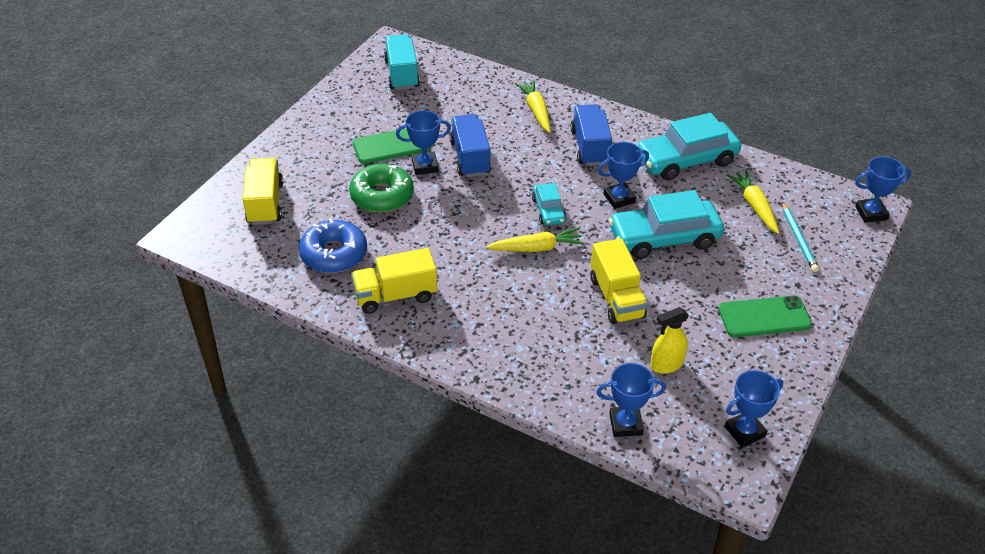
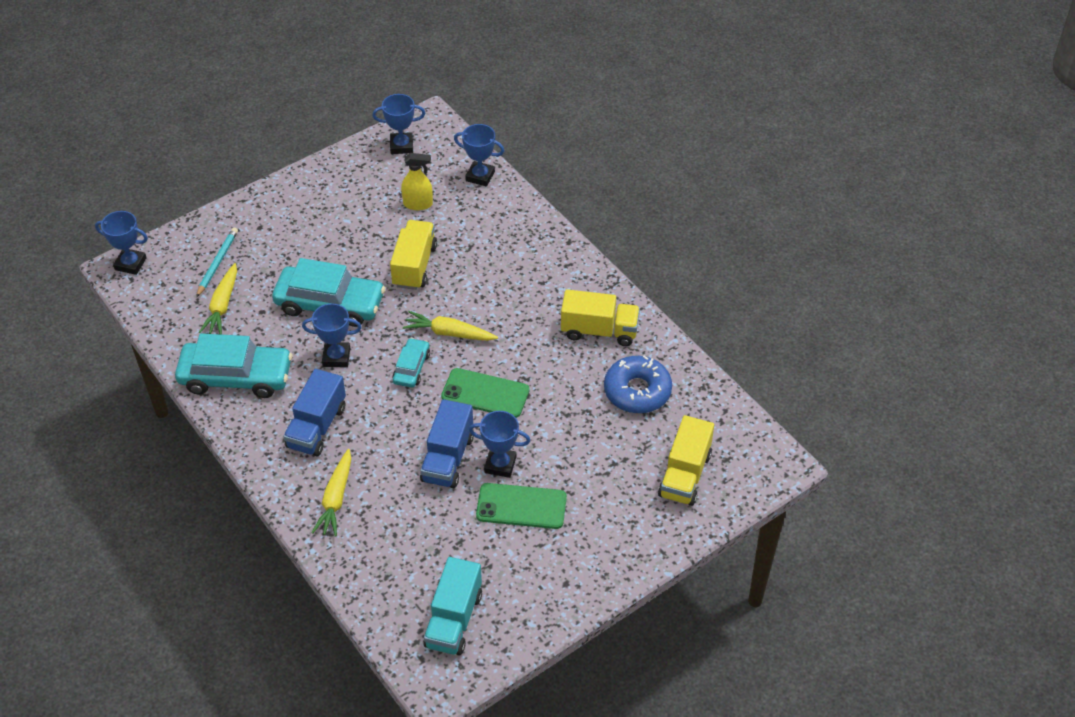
camera: 155 degrees left, 5 degrees up
green donut [349,164,414,213] -> none
green phone [718,295,812,337] -> green phone moved to [441,368,530,418]

